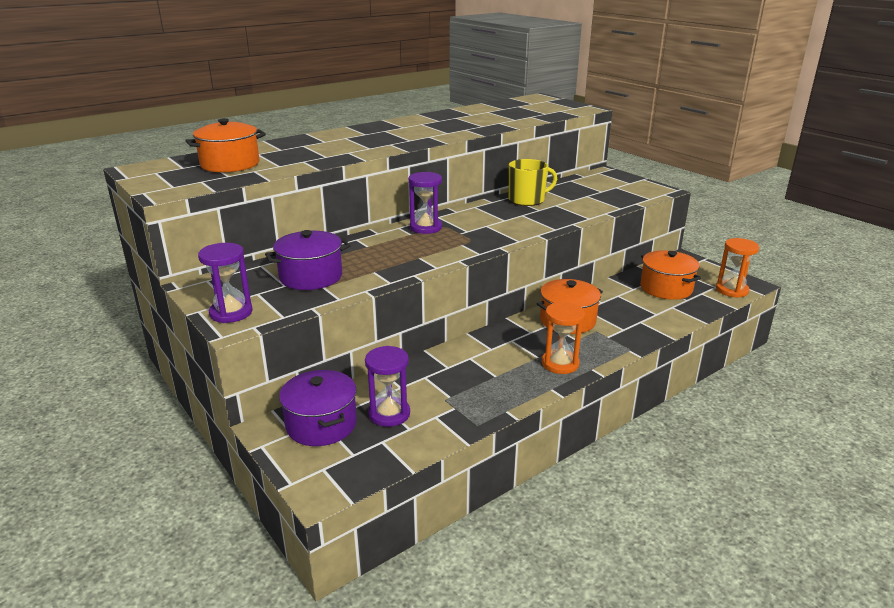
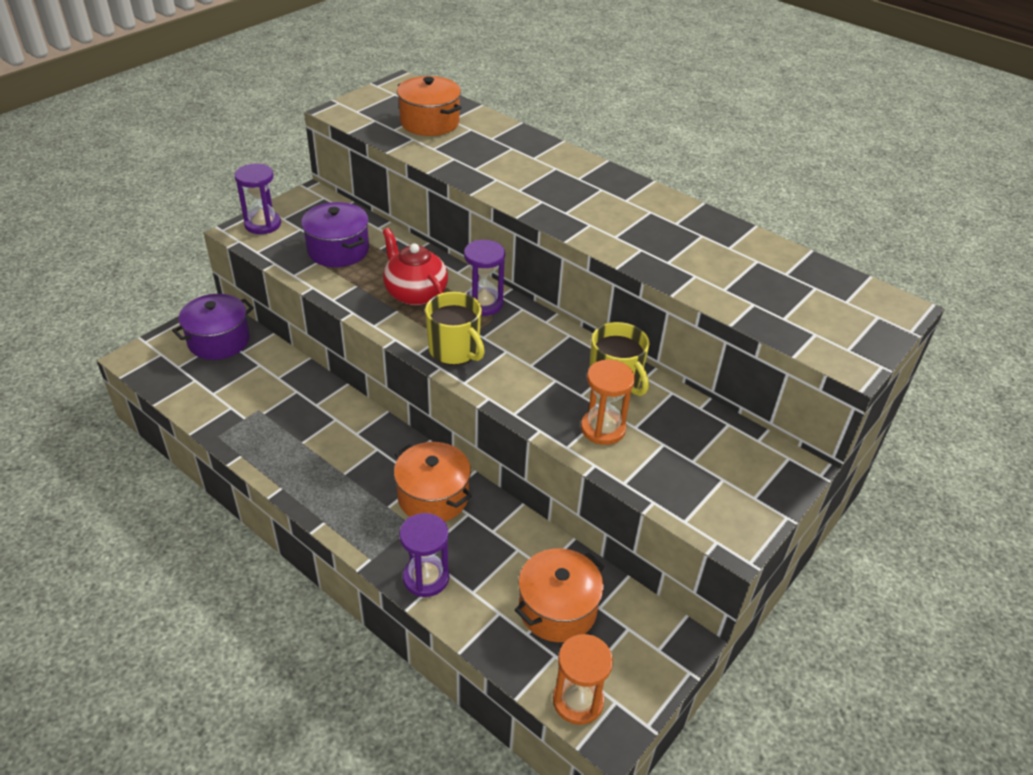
camera: 75 degrees right, 15 degrees up
purple hourglass [365,346,410,427] -> purple hourglass moved to [399,513,449,597]
orange hourglass [542,302,585,374] -> orange hourglass moved to [581,360,635,445]
none -> red teapot [383,228,448,306]
none -> yellow mug [425,292,485,365]

